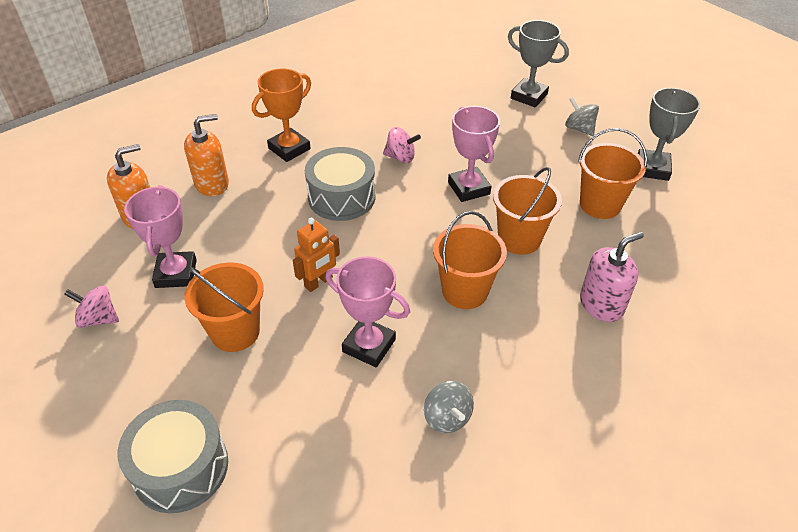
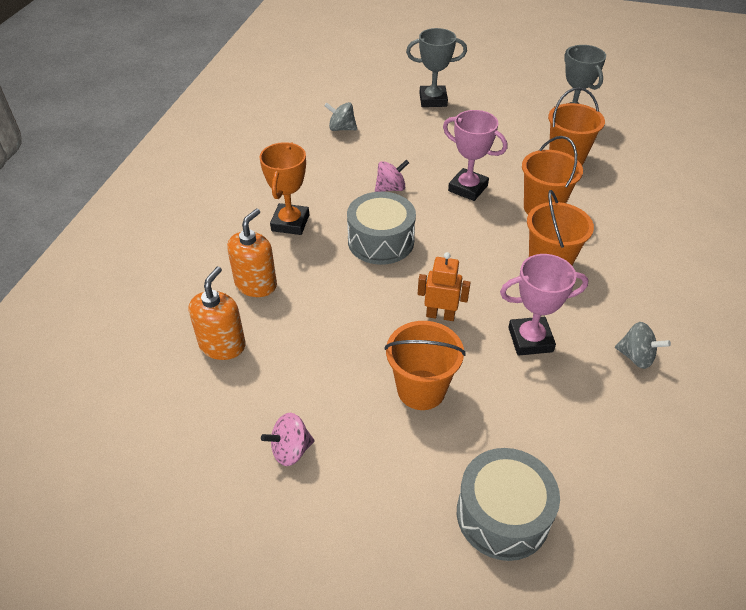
camera: 35 degrees left, 0 degrees up
pink trophy [124,185,197,288] -> none
orange robot [293,218,340,292] -> orange robot turned 90 degrees counterclockwise [418,252,471,321]
grey spinning top [565,97,599,136] -> grey spinning top moved to [324,102,357,131]
pink soap dispenser [580,232,644,322] -> none

